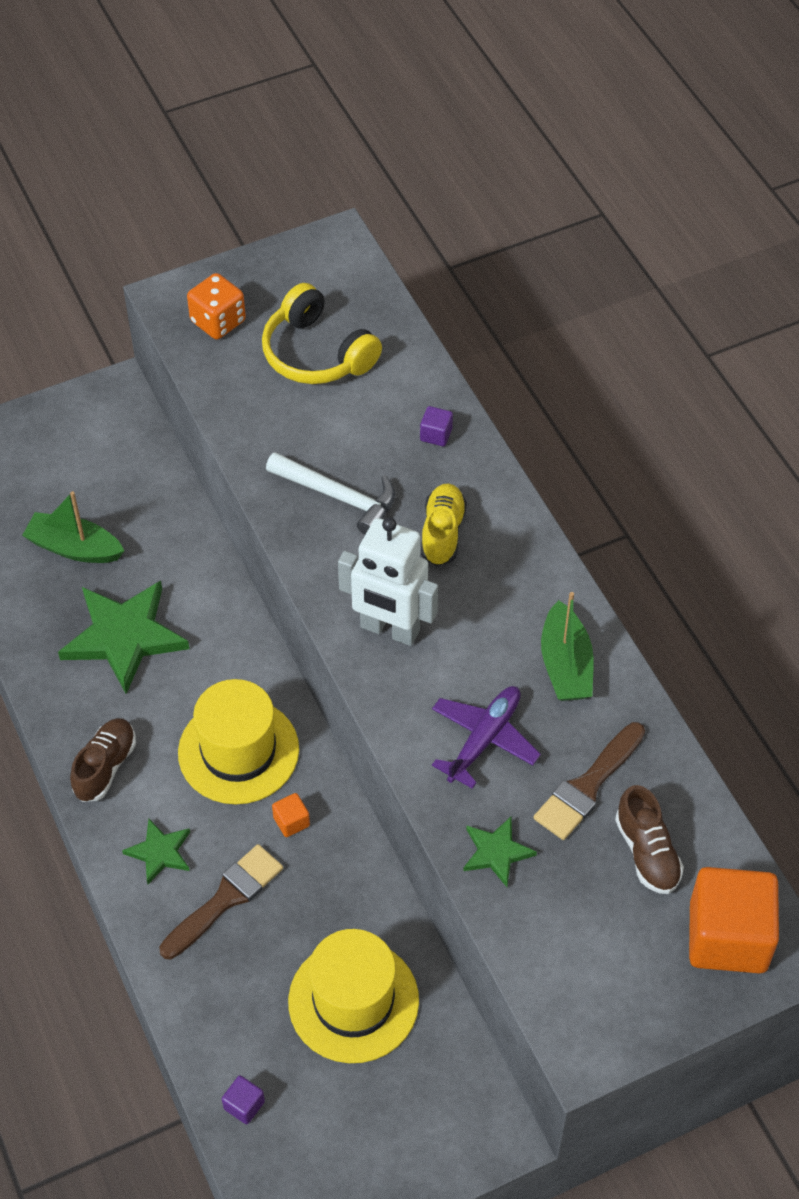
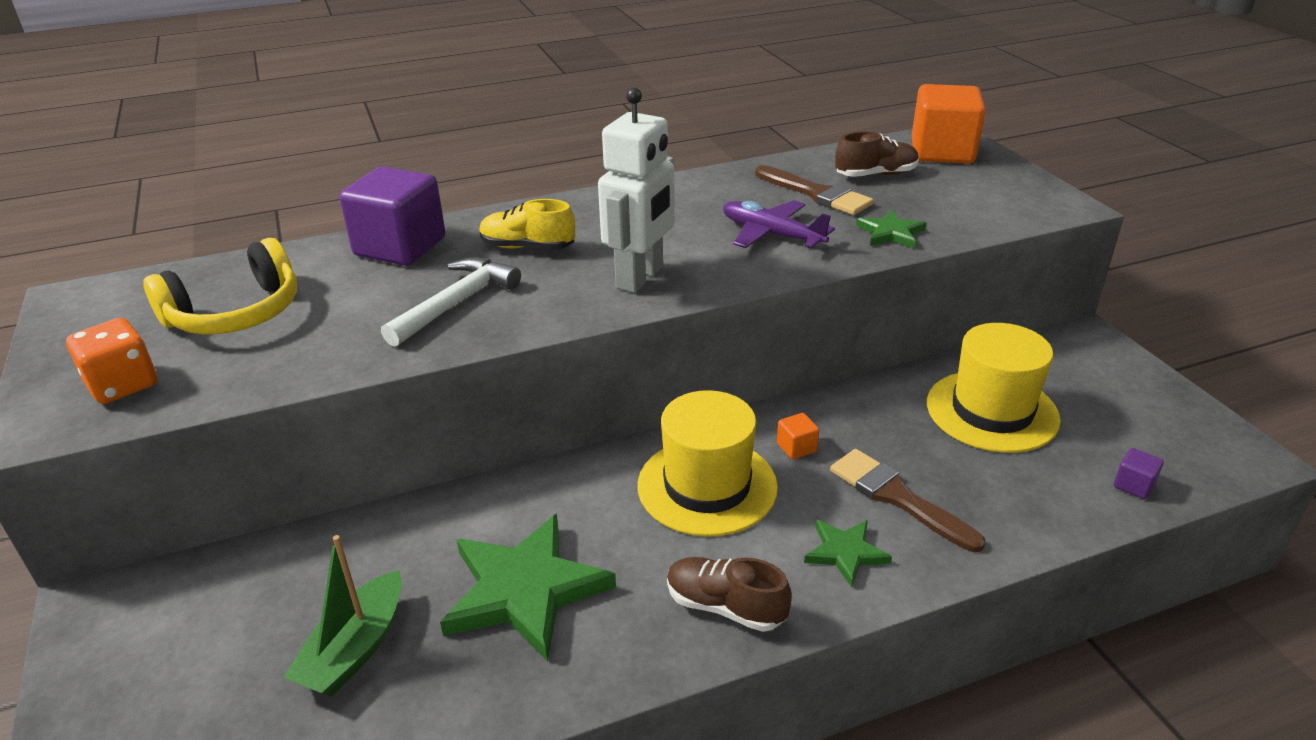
camera: 85 degrees left, 20 degrees down
purple cube [420,406,453,446] -> purple cube [340,166,445,266], size x2.45
green boat [541,592,594,701] -> none

